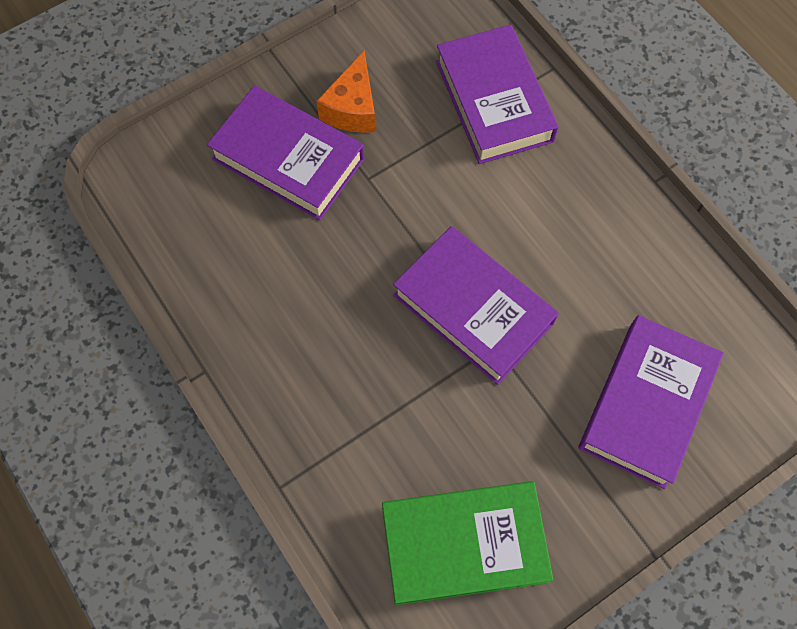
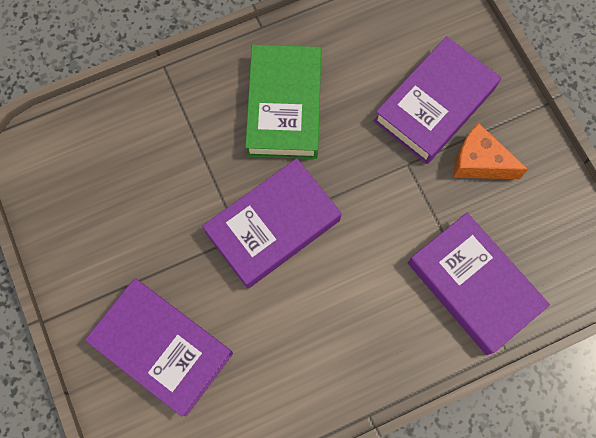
camera: 100 degrees right, 5 degrees up
green book [382,481,553,605] -> green book moved to [245,45,321,159]
purple book [436,25,558,164] -> purple book turned 60 degrees clockwise [408,213,550,355]

